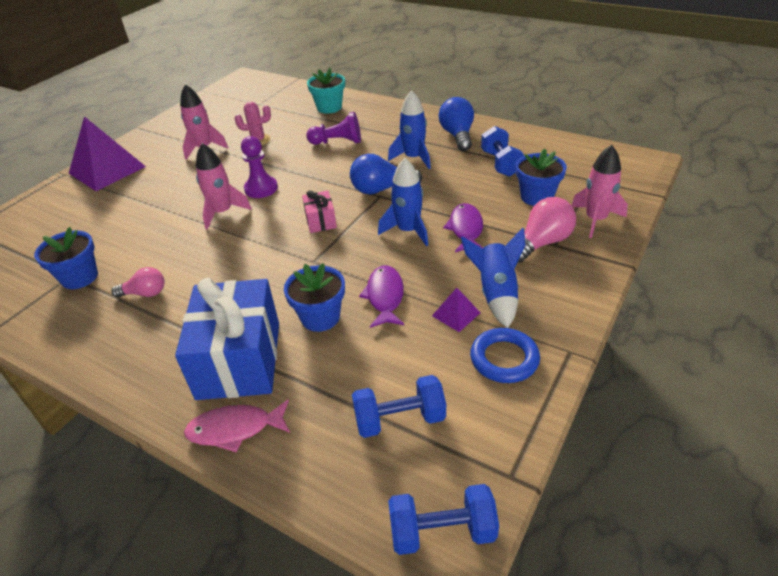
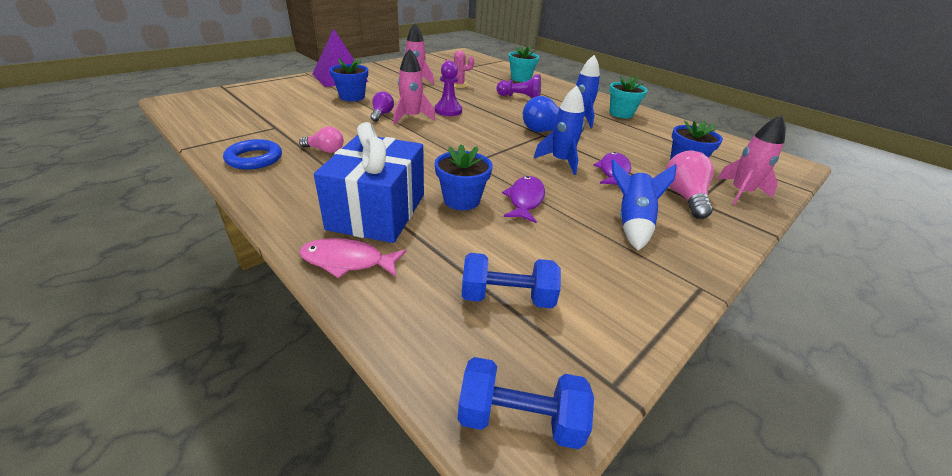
camera: 10 degrees right, 5 degrees down
blue flower pot [34,227,98,289] -> blue flower pot moved to [329,57,368,101]
pink gift [302,190,337,233] -> none
purple pyramid [432,288,481,332] -> none
blue light bulb [439,97,474,151] -> turquoise flower pot [609,76,648,118]
blue ring [470,328,540,383] -> blue ring moved to [223,139,282,170]
blue dumbbell [481,126,524,177] -> none
pink light bulb [517,197,576,263] -> pink light bulb turned 60 degrees counterclockwise [666,151,714,219]
none -> purple light bulb [371,91,394,122]

